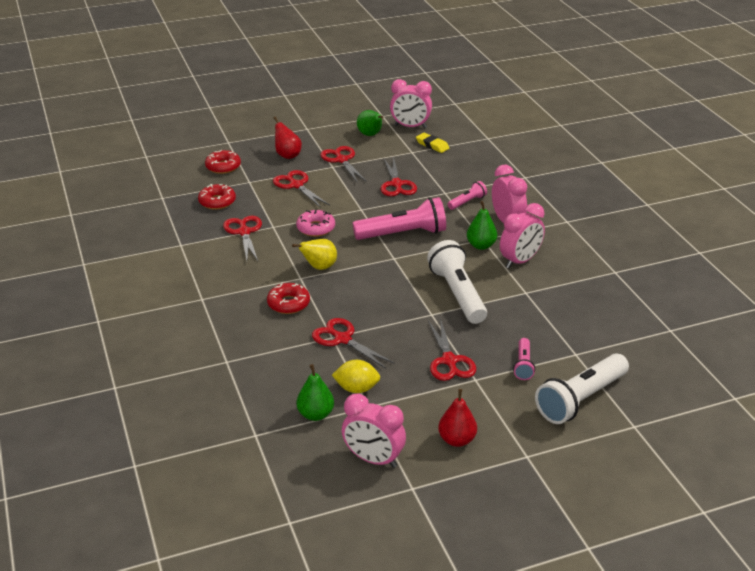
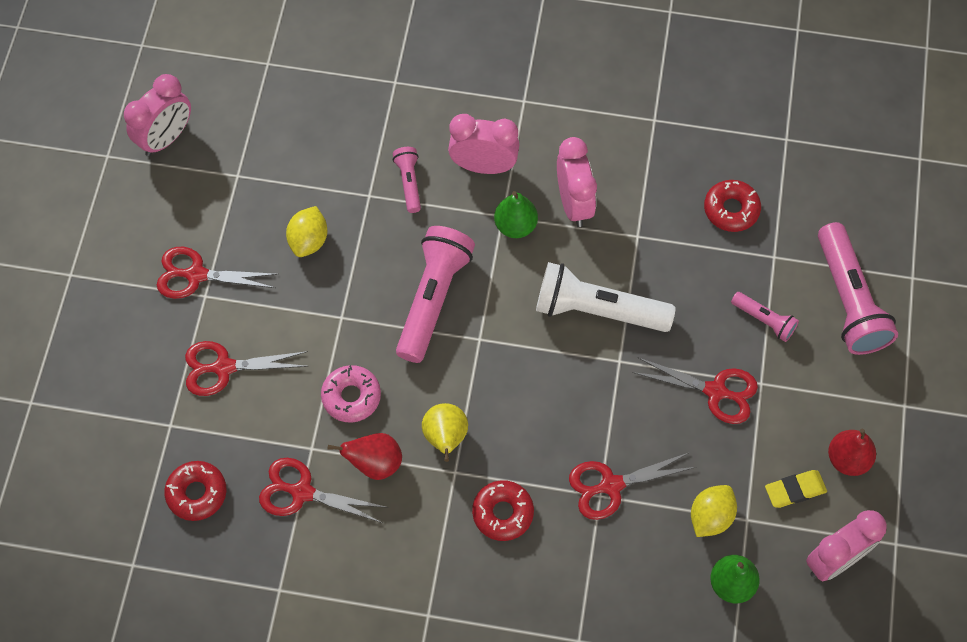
camera: 60 degrees left, 30 degrees up
red donut [205,150,241,174] -> red donut moved to [704,180,761,232]
red pear [274,117,302,159] -> red pear moved to [328,433,402,480]
green pear [357,110,383,136] -> none
red scissors [381,156,417,196] -> yellow lemon [286,206,327,257]
yellow eraser [416,133,449,153] -> yellow eraser moved to [765,470,827,508]
white flashlight [535,353,629,424] -> pink flashlight [818,222,898,355]

